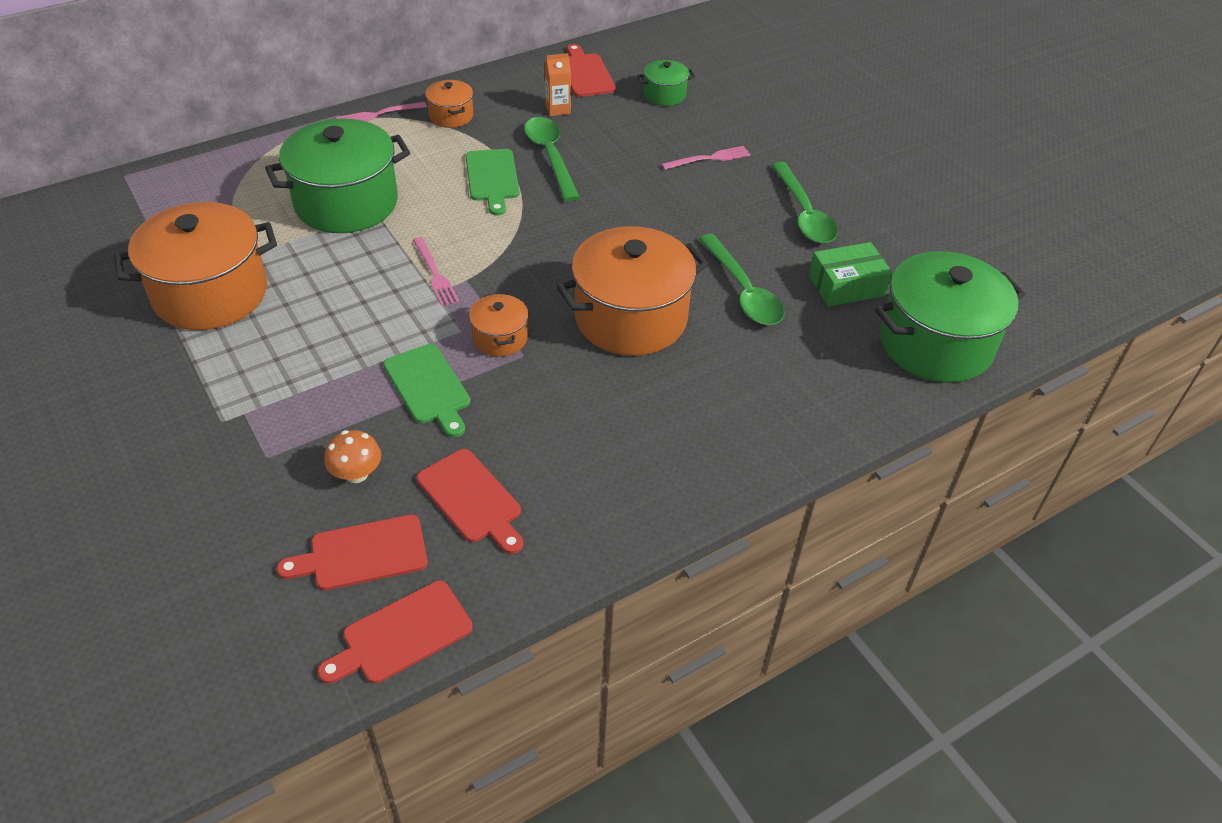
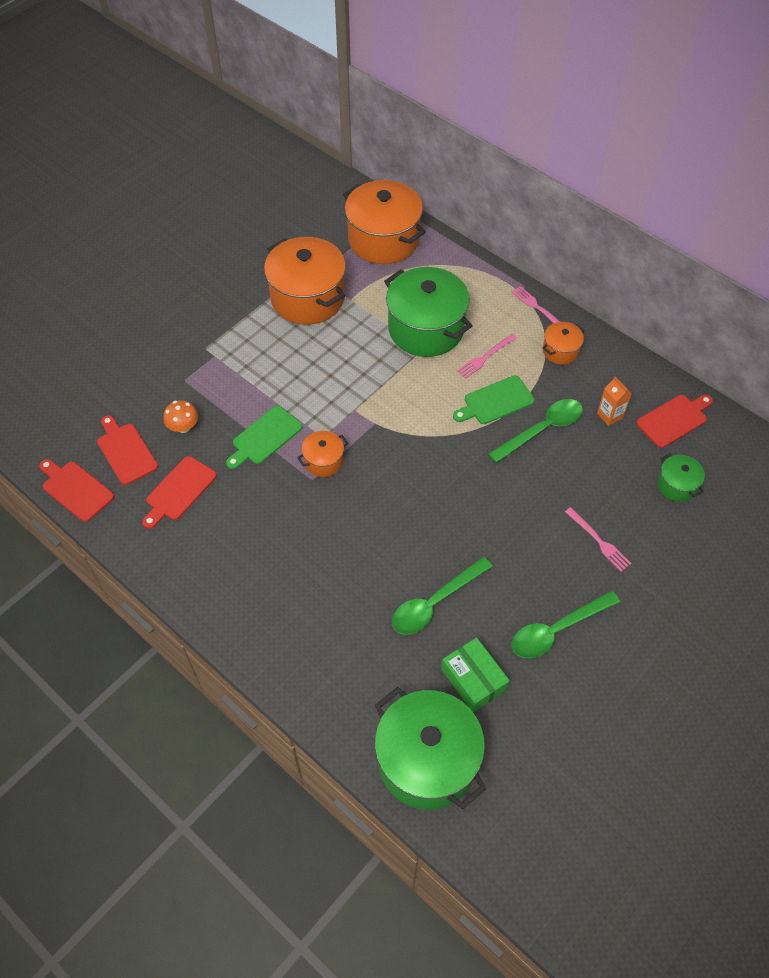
camera: 75 degrees right, 10 degrees up
pink fork [413,237,459,306] -> pink fork moved to [457,334,517,379]
orange pot [557,226,708,356] -> orange pot moved to [343,180,426,264]

